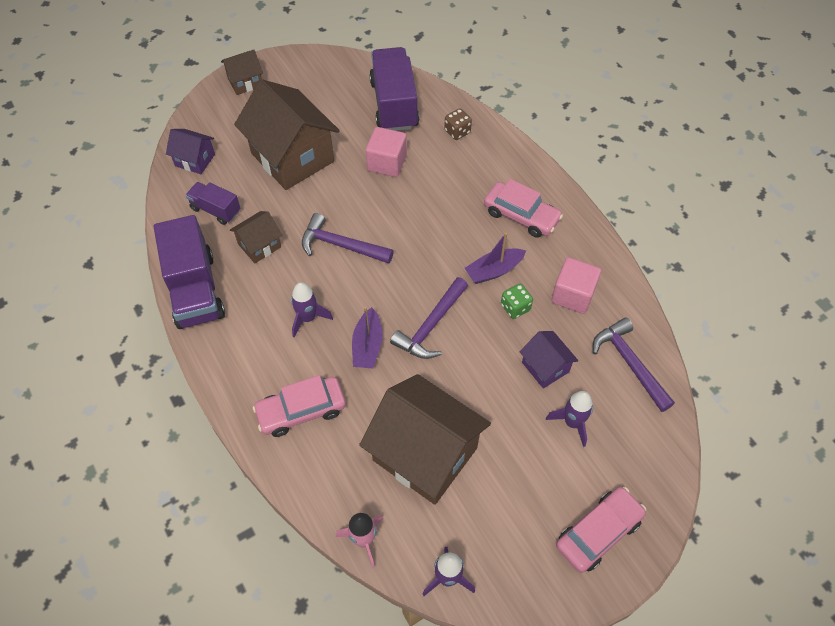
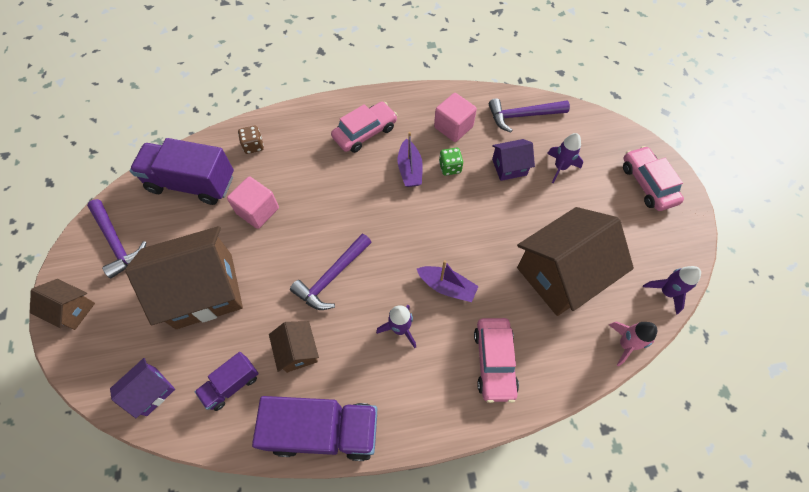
camera: 70 degrees left, 5 degrees up
brown house [221,50,263,95] -> brown house turned 60 degrees counterclockwise [30,279,95,330]
purple hammer [390,277,468,359] -> purple hammer moved to [87,199,147,279]

